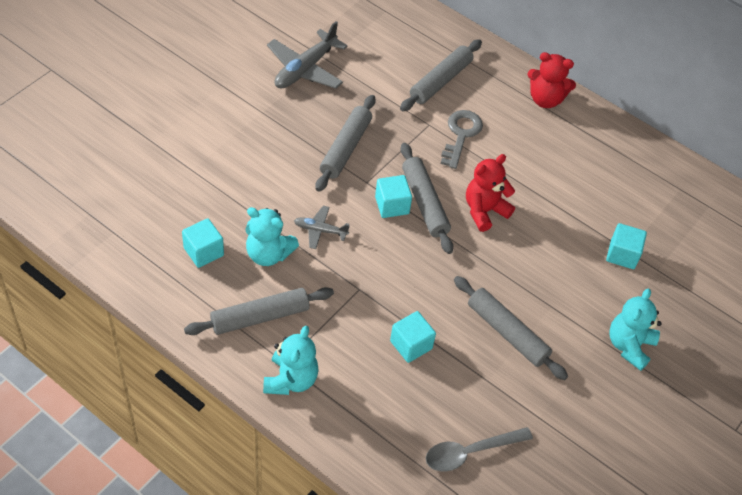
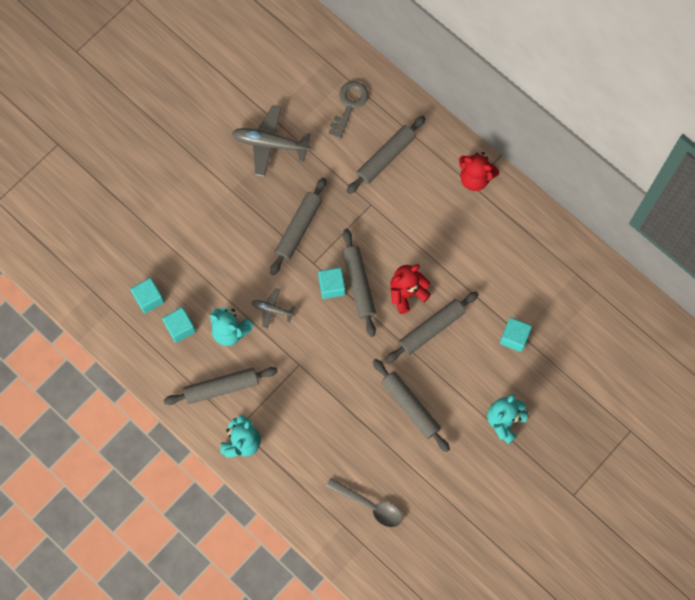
camera: 10 degrees right, 20 degrees up
grey plane [267,21,348,89] -> grey plane turned 60 degrees clockwise [232,105,311,177]
turquoise cube [390,311,436,363] -> turquoise cube moved to [130,278,164,314]
grey spoon [426,427,533,472] -> grey spoon turned 135 degrees counterclockwise [326,478,402,527]
grey key [441,110,483,169] -> grey key moved to [329,81,369,139]
none -> grey rolling pin [385,292,479,363]

